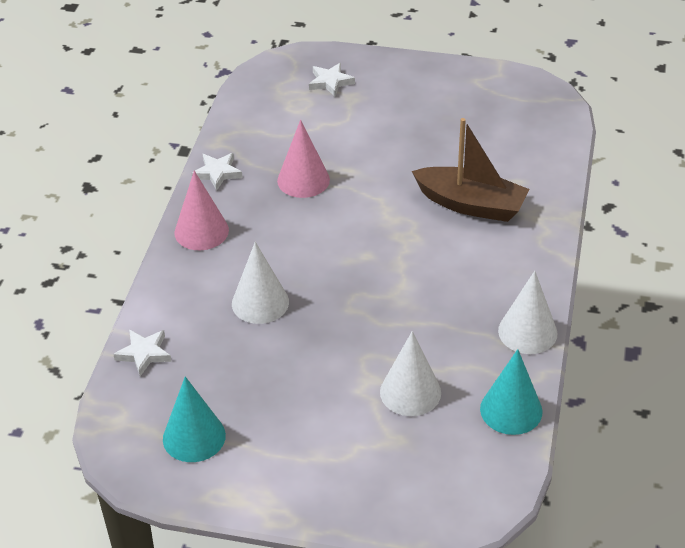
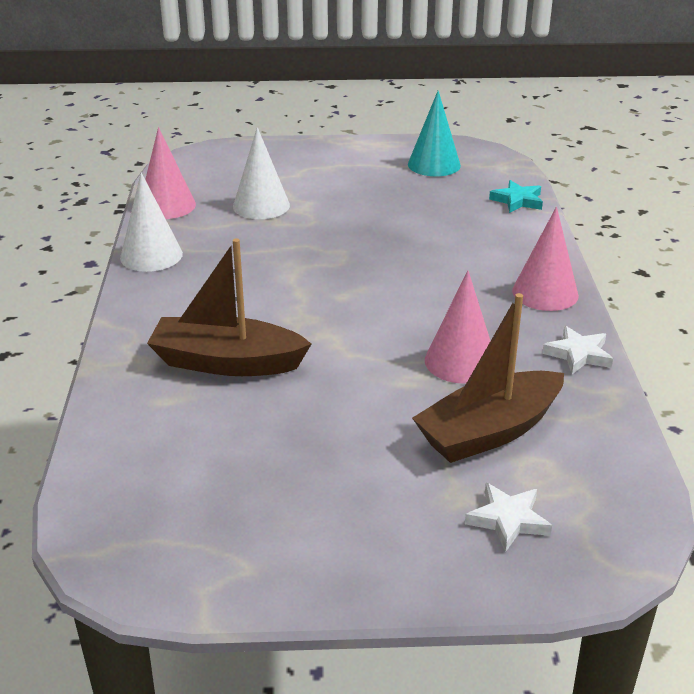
camera: 165 degrees right, 10 degrees down
white star [113,330,172,376] -> turquoise star [489,180,543,213]
white cone [232,242,289,324] -> none
turquoise cone [480,349,543,435] -> pink cone [145,127,196,219]
none -> brown boat [412,293,564,463]

